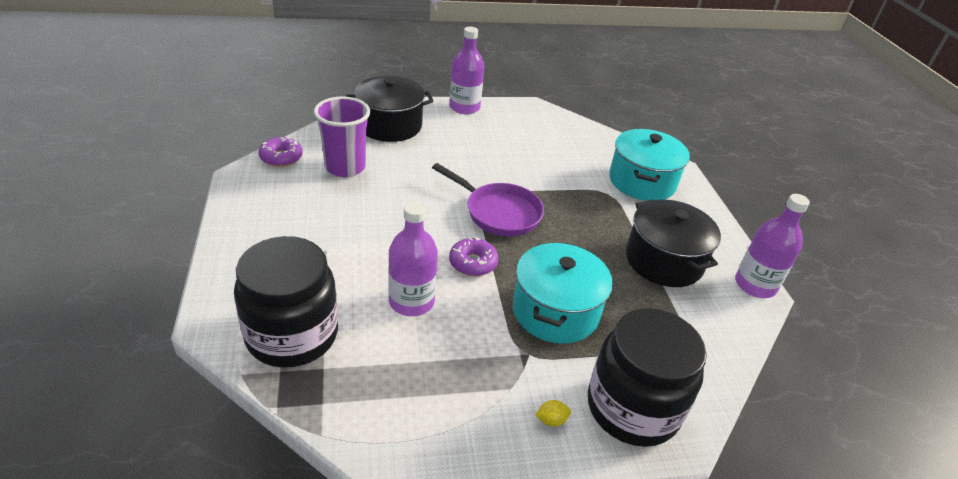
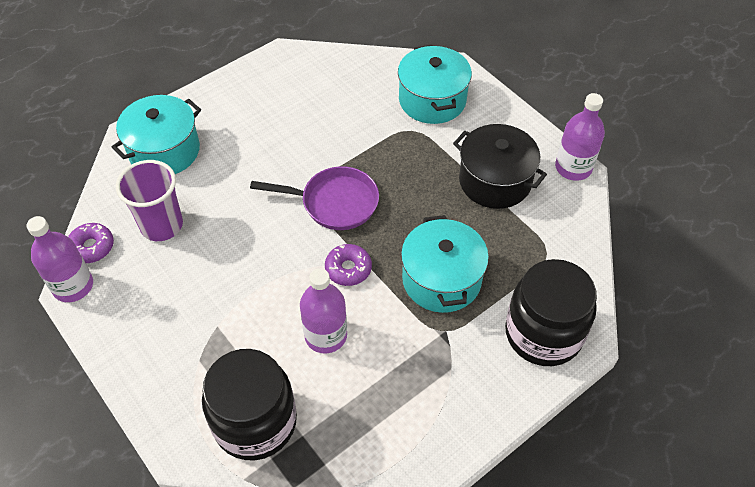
camera: 25 degrees left, 15 degrees up
black pot [346,76,433,142] -> turquoise pot [112,95,201,174]
purple bottle [449,27,484,114] -> purple bottle moved to [27,216,93,302]
yellow lemon [535,400,571,426] -> none

